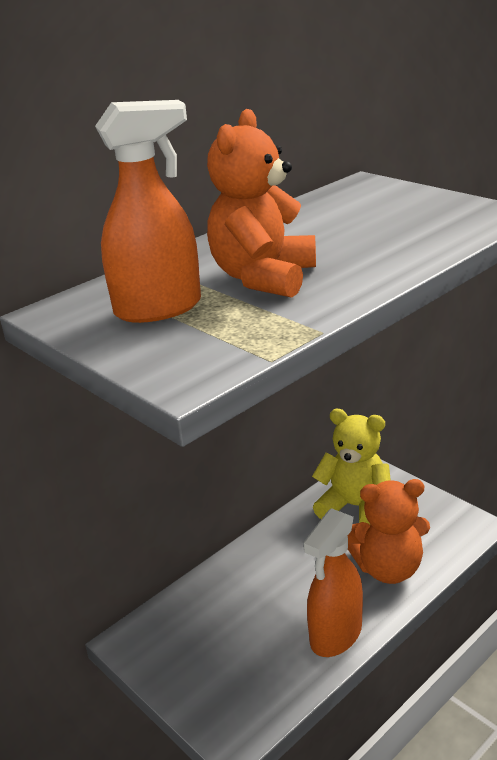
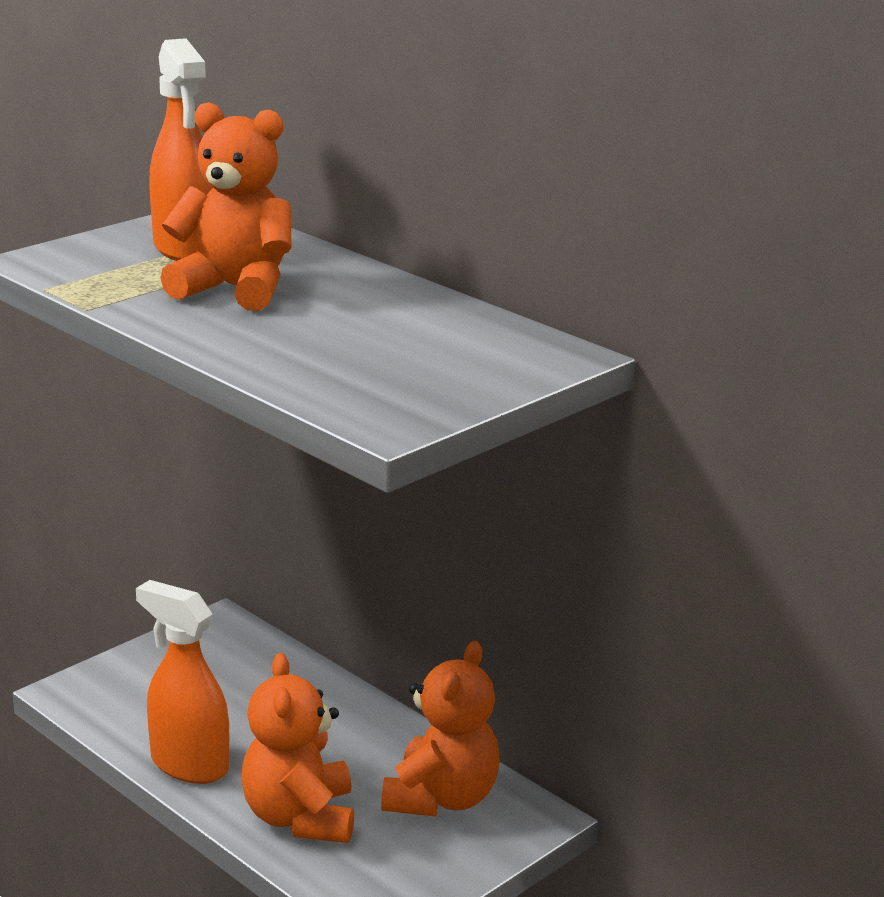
camera: 85 degrees right, 5 degrees down
yellow teddy bear [312,409,391,524] -> orange teddy bear [381,641,500,816]

